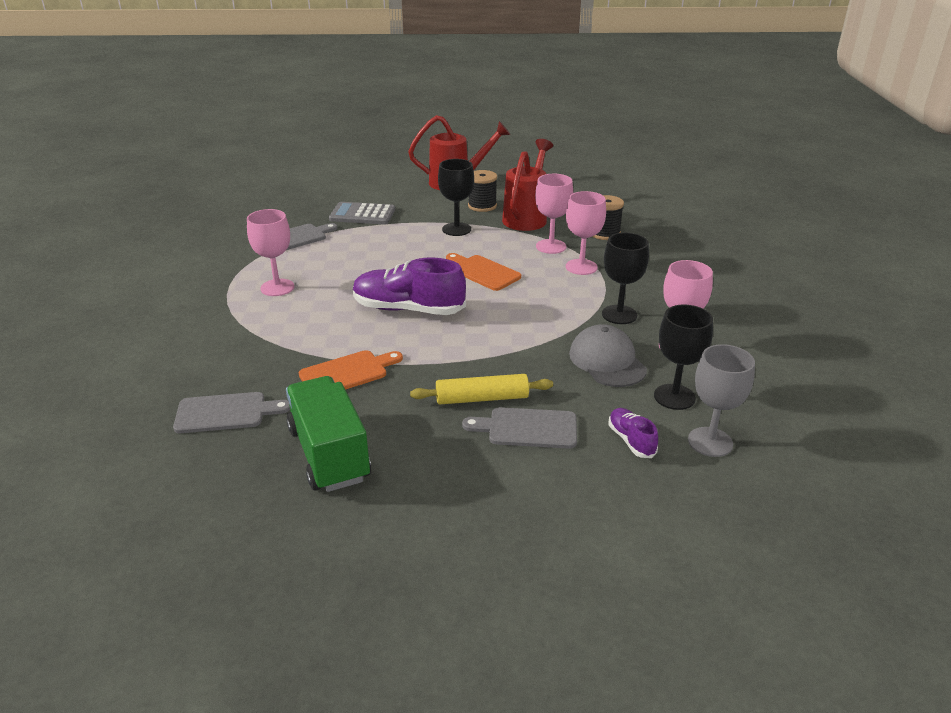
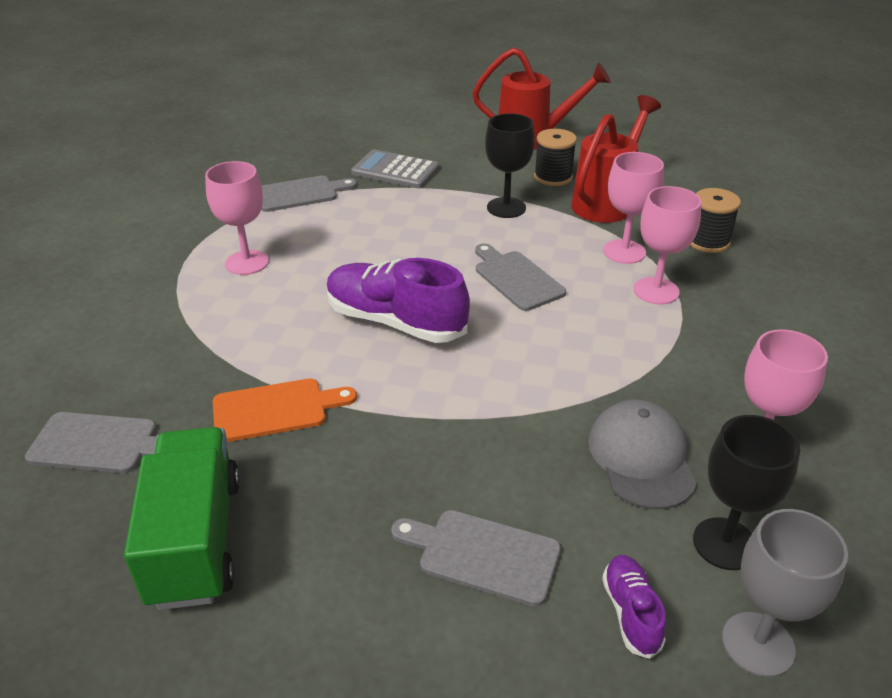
camera: 15 degrees right, 5 degrees up
yellow rolling pin [410,374,553,405] -> none
orange cutting board [446,253,521,291] -> grey cutting board [475,244,566,311]
black goblet [602,233,649,324] -> none

